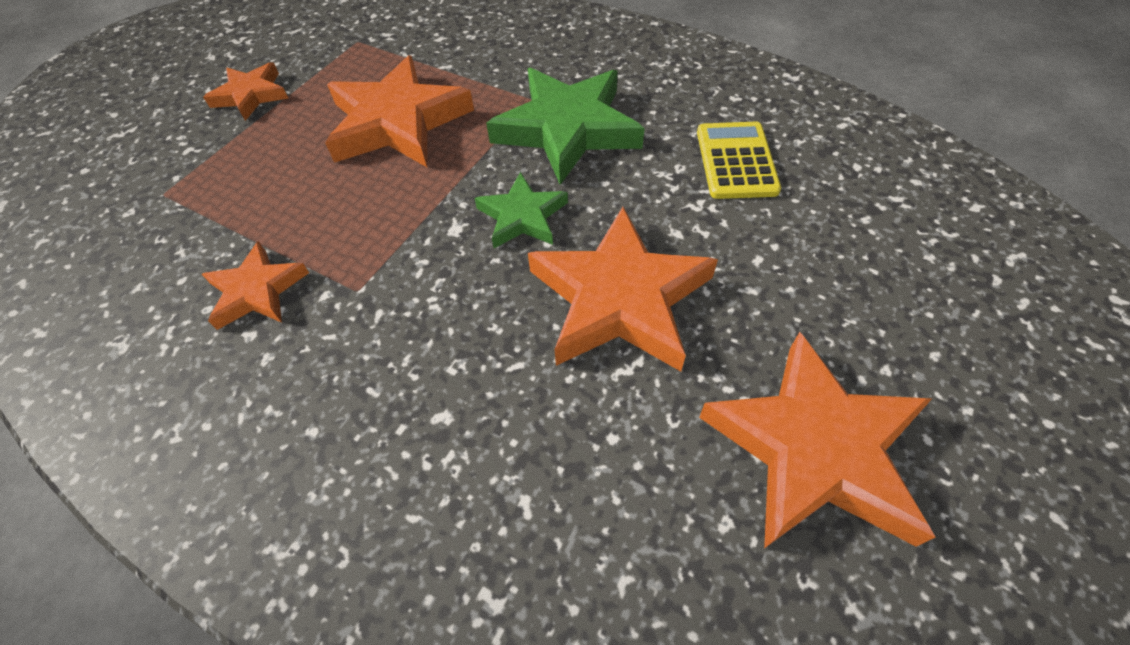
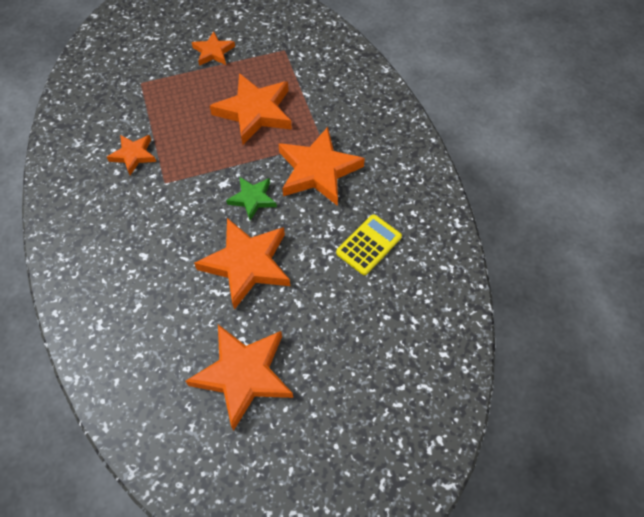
camera: 40 degrees right, 5 degrees up
green star [486,68,645,185] -> orange star [279,127,365,206]

